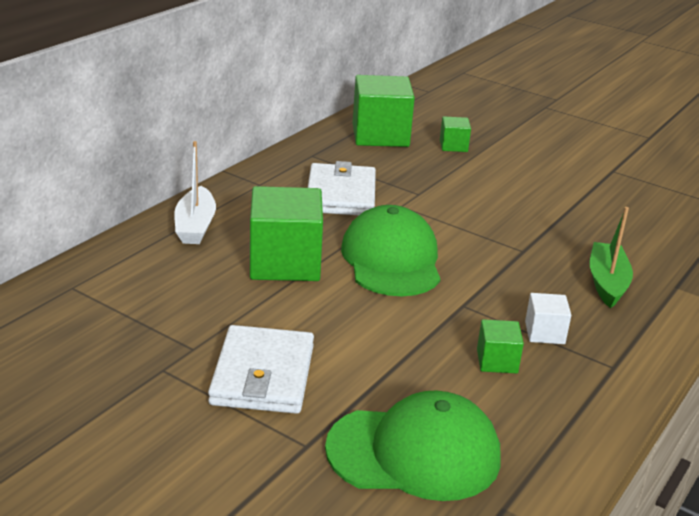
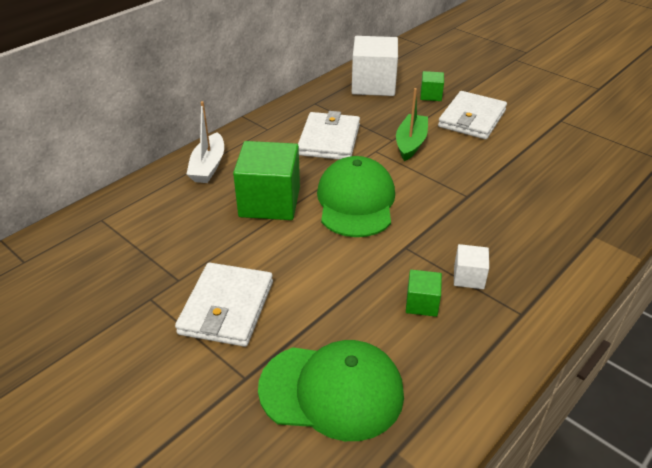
camera: 10 degrees right, 10 degrees up
green cube [353,75,415,147] -> white cube [352,36,398,96]
green boat [590,207,633,308] -> green boat moved to [396,88,428,161]
none -> white wallet [438,91,507,139]

